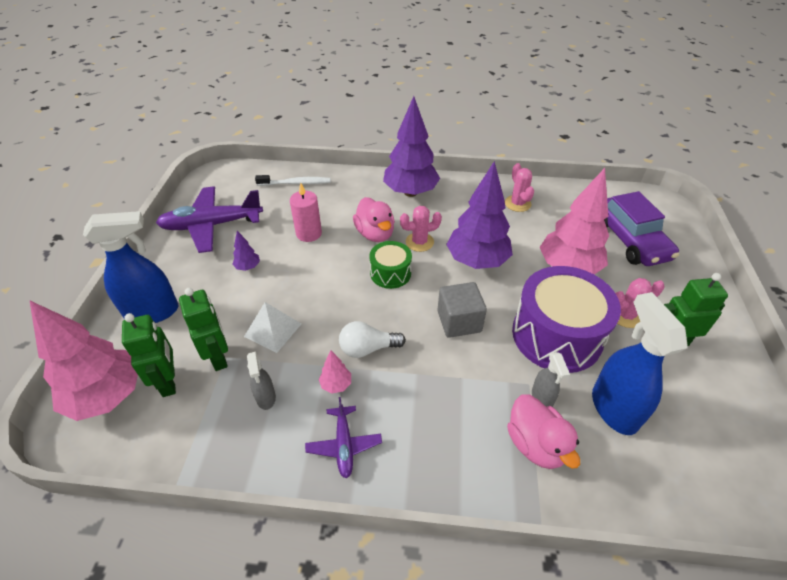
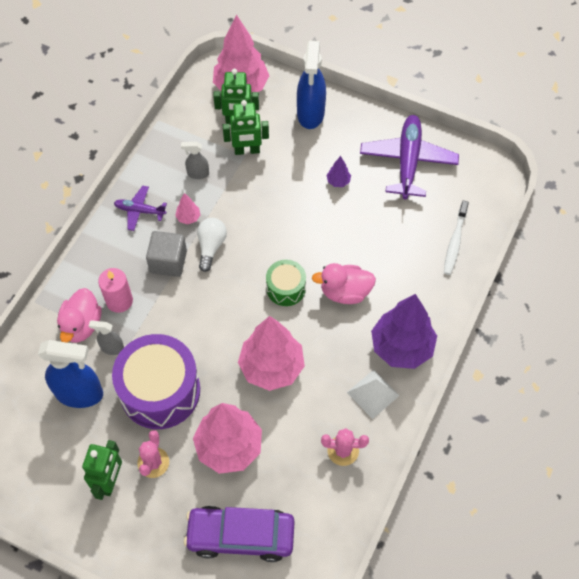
camera: 110 degrees right, 15 degrees up
white pyramid [244,302,301,353] -> white pyramid moved to [347,370,400,419]
pink candle [290,183,322,242] -> pink candle moved to [98,268,133,313]
pink cactus [400,206,442,252] -> none
grey cube [437,282,487,338] -> grey cube moved to [146,231,187,277]
purple tree [446,161,513,269] -> pink tree [238,316,305,391]
pink duck [507,395,580,469] -> pink duck turned 75 degrees counterclockwise [57,288,101,343]

